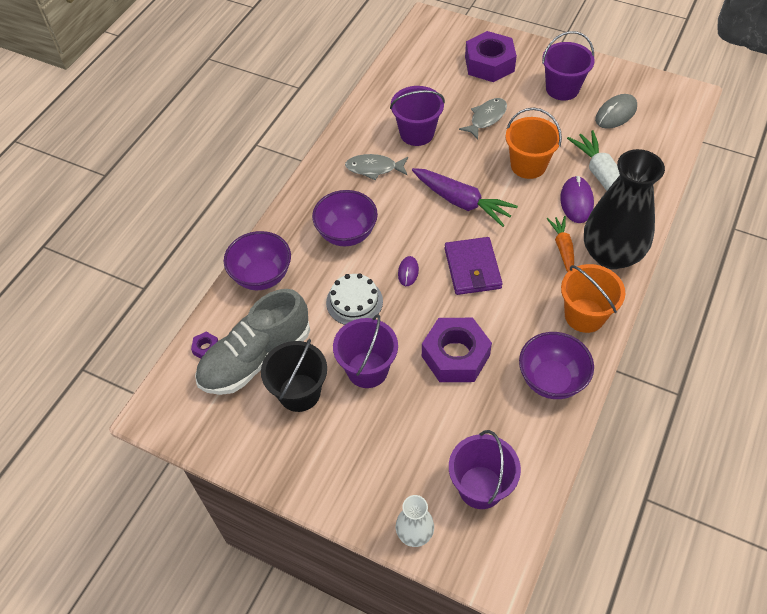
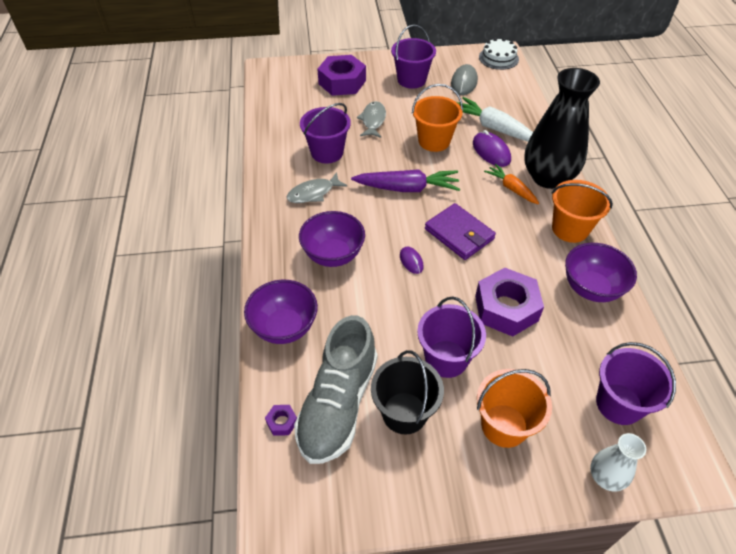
camera: 35 degrees left, 5 degrees down
white cake [326,273,383,325] -> white cake moved to [479,38,519,70]
none -> orange bucket [477,369,552,448]

